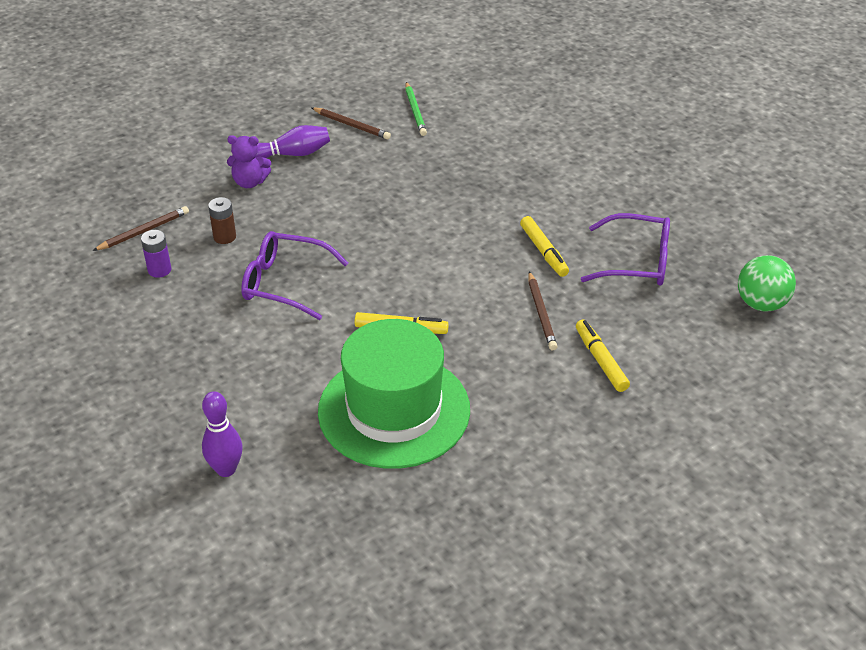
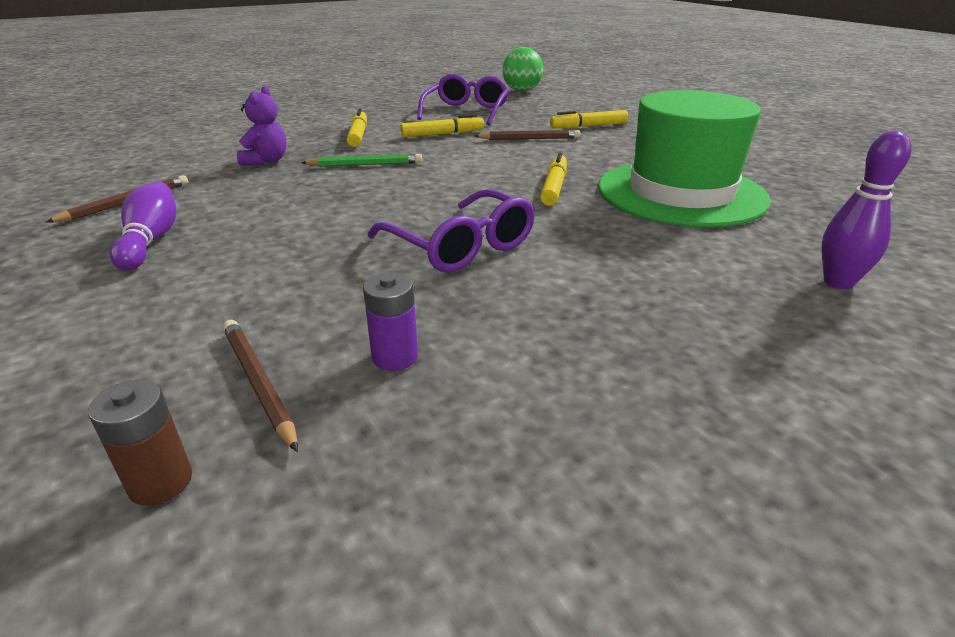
camera: 85 degrees left, 10 degrees down
brown battery [208,197,236,244] -> brown battery moved to [88,380,192,506]
purple teddy bear [227,135,271,188] -> purple teddy bear moved to [237,86,287,166]
purple glasses [241,231,348,320] -> purple glasses turned 60 degrees counterclockwise [367,189,535,272]
green pencil [405,82,427,136] -> green pencil moved to [301,154,422,167]
none -> yellow marker [347,109,367,147]

